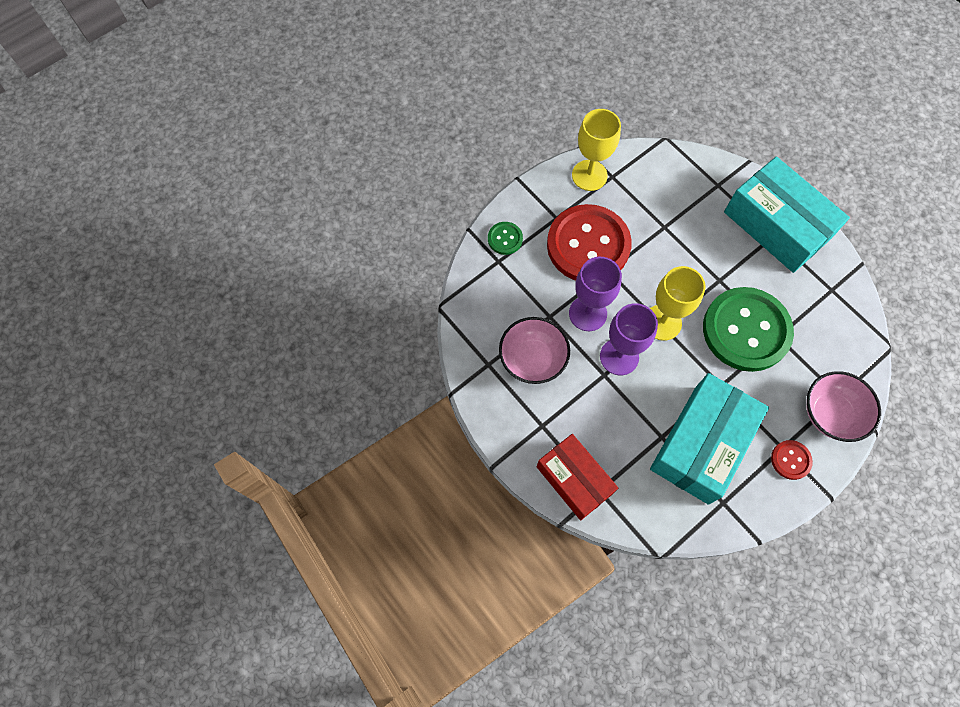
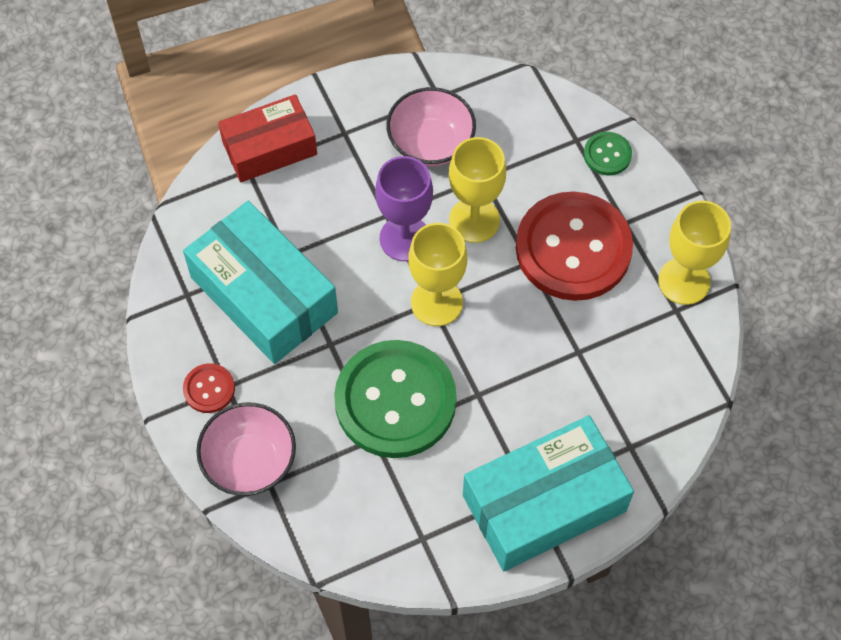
camera: 105 degrees right, 5 degrees down
purple goblet [569,257,622,331] -> yellow goblet [449,137,506,243]

